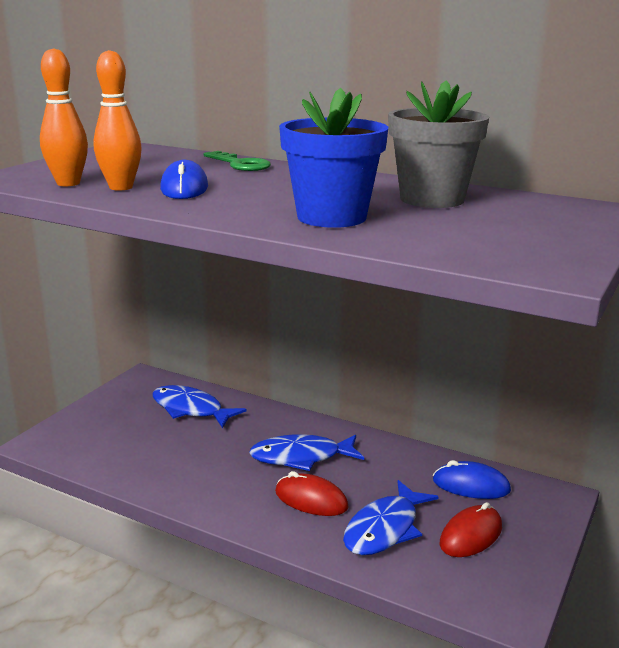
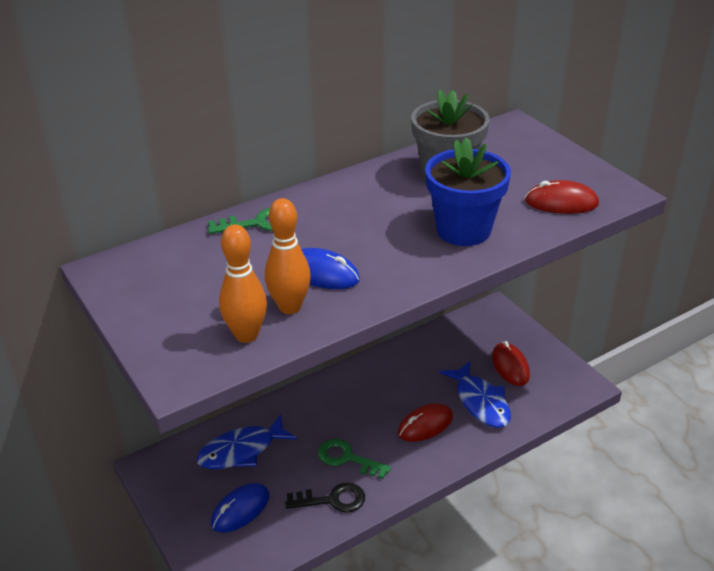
camera: 60 degrees left, 15 degrees up
blue fish [249,434,364,471] -> none
blue mouse [433,460,511,499] -> blue mouse moved to [211,483,270,533]
none -> black key [285,483,365,513]
none -> green key [318,439,391,479]
none -> red mouse [525,180,599,214]

